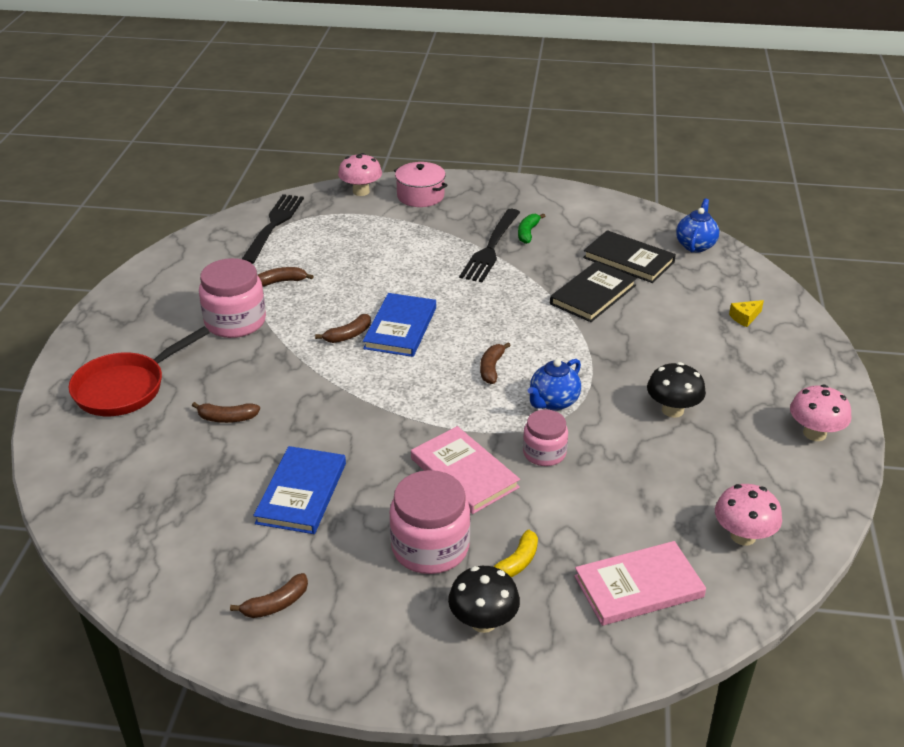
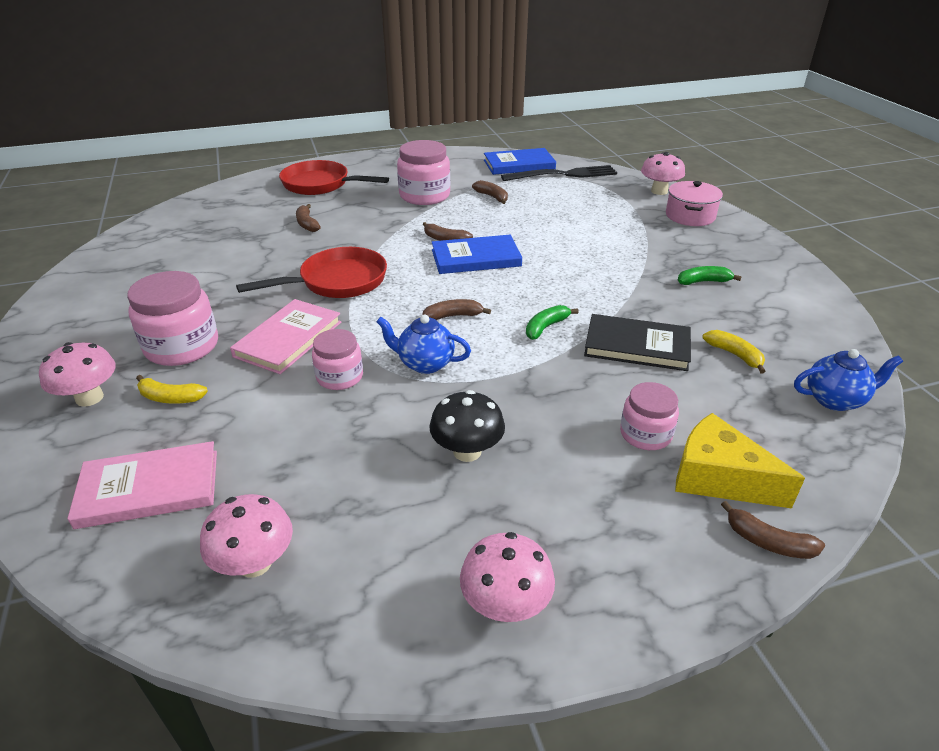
camera: 65 degrees right, 0 degrees up
brown banana [230,573,308,618] -> brown banana moved to [721,501,825,559]
blue book [253,446,346,534] -> blue book moved to [484,148,556,175]
black mushroom [448,566,520,633] -> pink mushroom [39,342,116,407]
black fork [459,209,520,283] -> none
pink book [574,541,706,626] -> pink book turned 60 degrees counterclockwise [67,441,217,529]
black book [583,230,676,283] -> yellow banana [702,330,766,373]
yellow cheese [729,300,764,327] -> yellow cheese [675,413,805,508], size x2.13
none -> red pan [236,247,387,298]
none -> green banana [526,305,578,340]
none -> pink jar [620,382,679,450]

